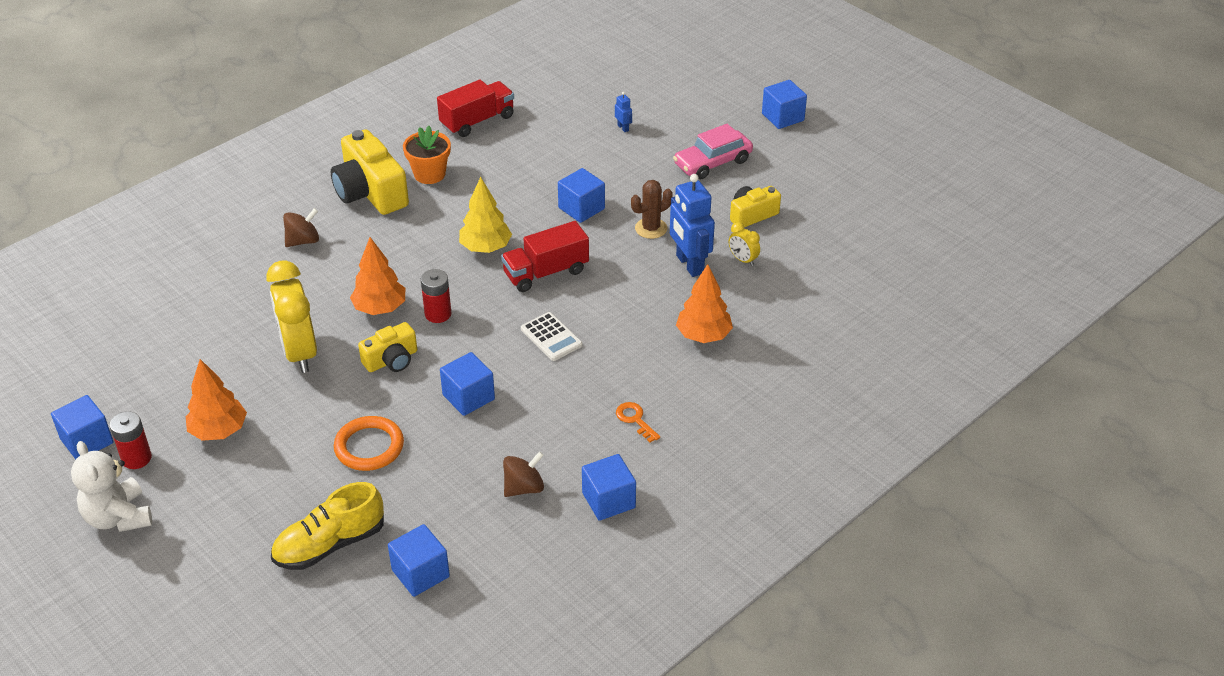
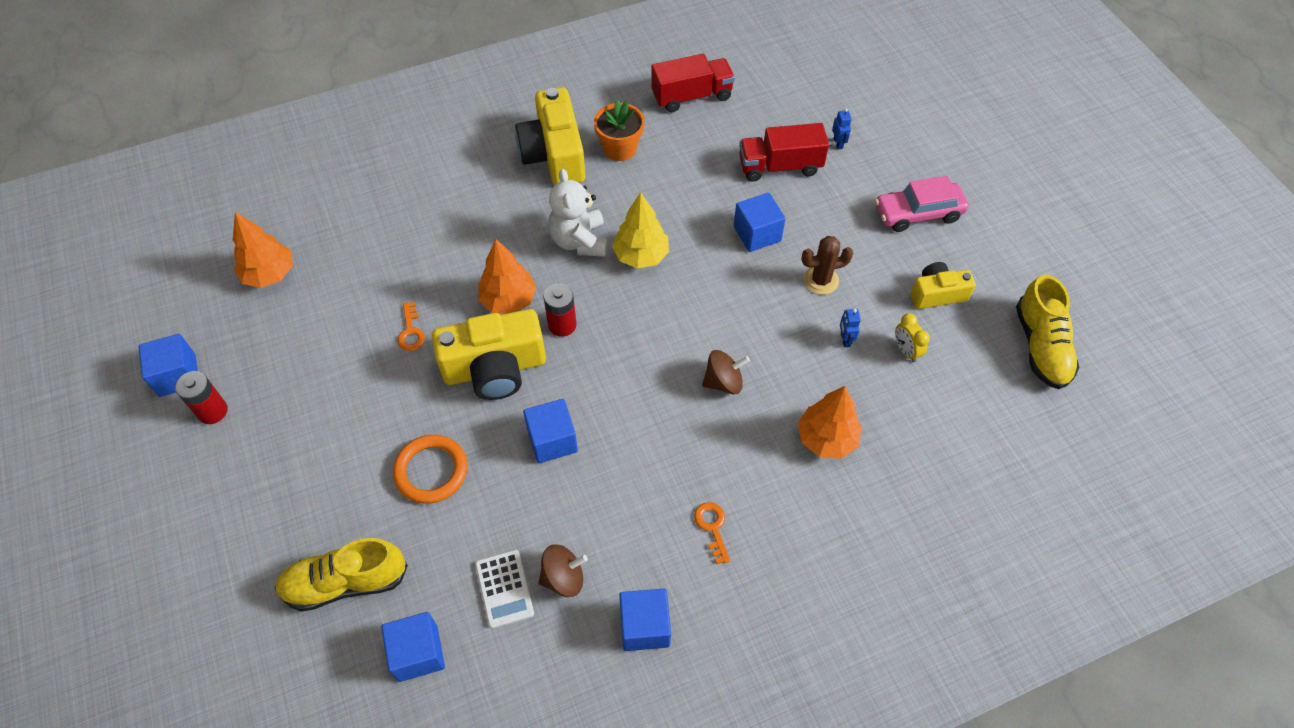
camera: 20 degrees right, 15 degrees up
white teddy bear [71,441,152,532] -> white teddy bear moved to [548,169,607,257]
orange tree [186,359,247,441] -> orange tree moved to [233,212,293,288]
yellow clock [266,260,317,373] -> orange key [397,302,425,351]
brown spinning top [283,208,319,247] -> brown spinning top moved to [702,350,750,394]
yellow camera [358,322,417,372] -> yellow camera [432,309,546,400], size x1.75
red truck [501,221,589,292] -> red truck moved to [739,123,829,182]
white calculator [521,312,582,361] -> white calculator moved to [475,550,534,629]
blue robot [670,174,715,277] -> blue robot [840,309,861,347], size x0.43
blue cube [762,80,807,129] -> none
none -> yellow shoe [1016,275,1079,389]

